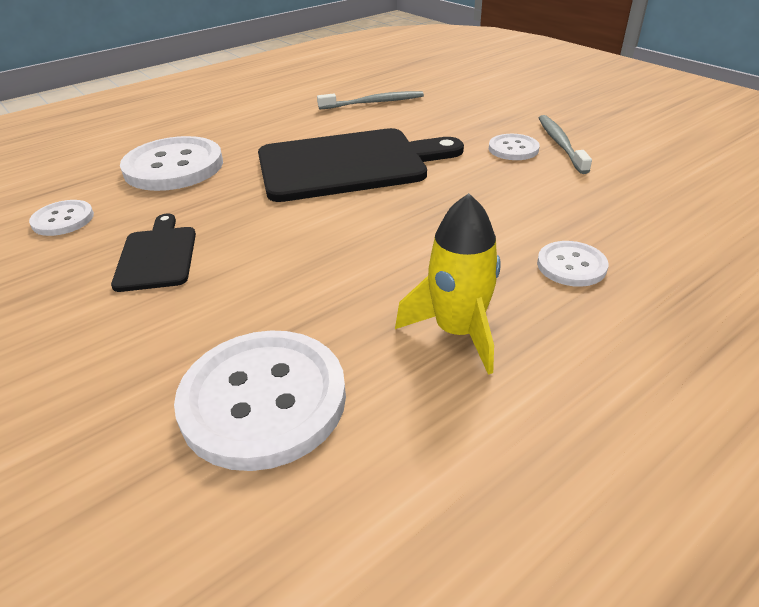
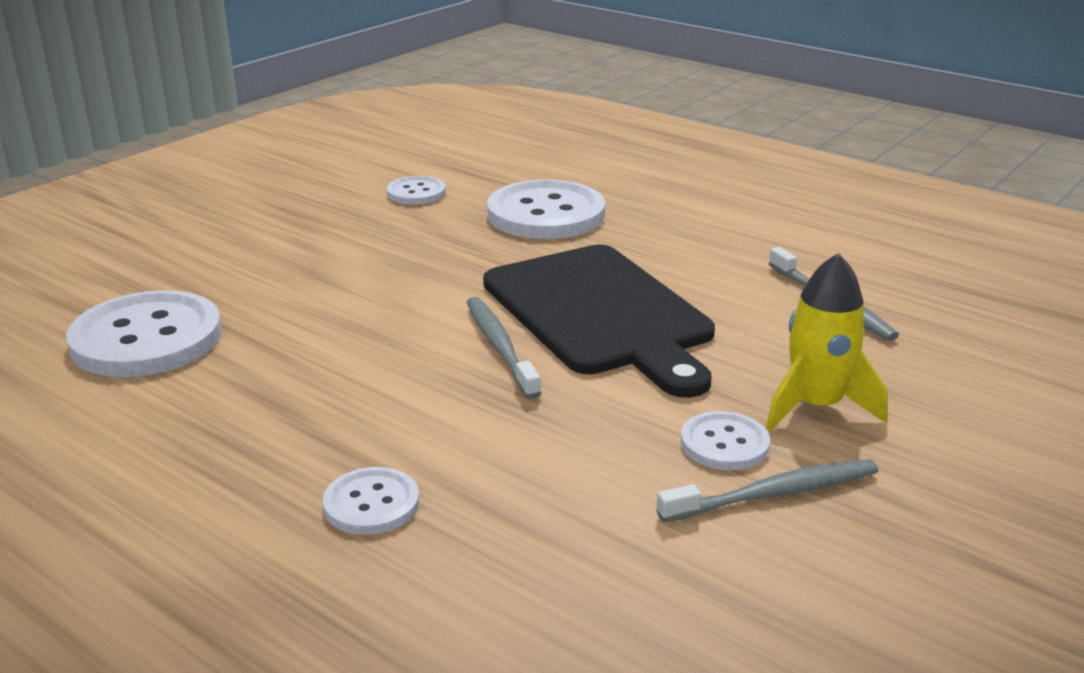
camera: 75 degrees right, 10 degrees down
black cutting board [111,214,196,292] -> none
yellow rocket [395,193,501,375] -> yellow rocket moved to [766,253,888,431]
none -> grey toothbrush [467,297,541,399]

